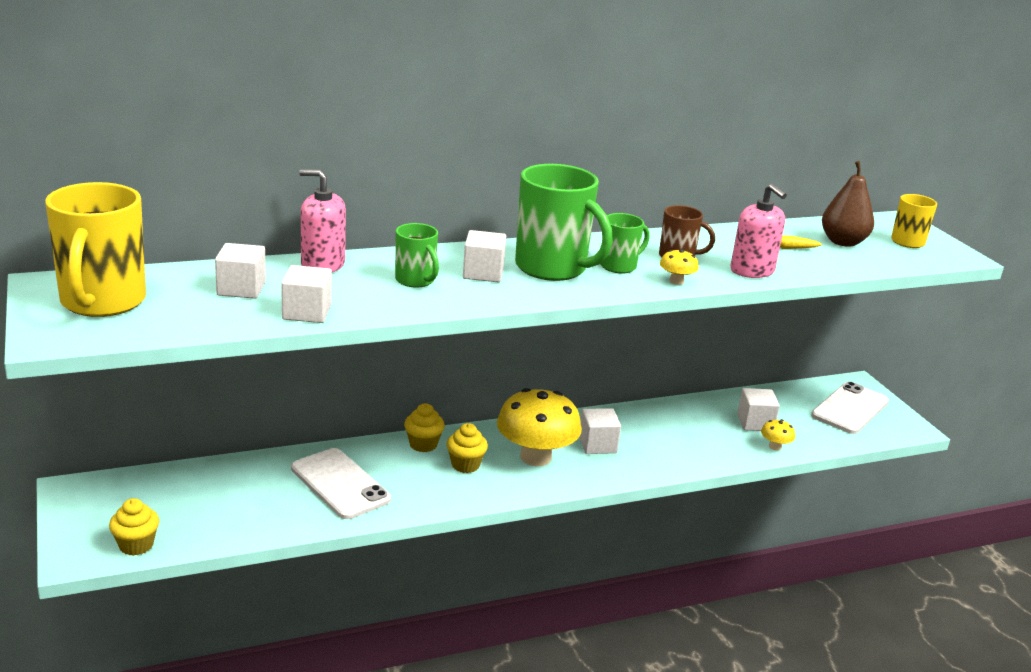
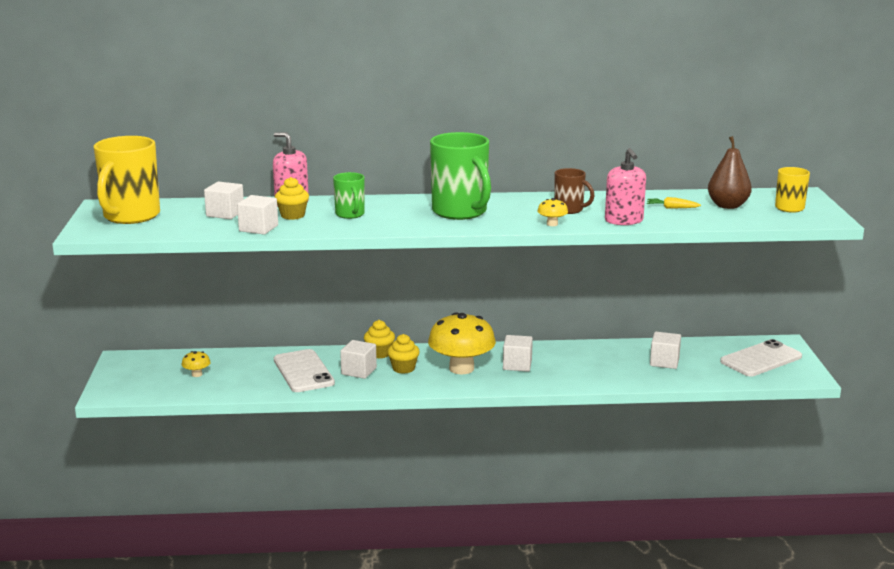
camera: 20 degrees right, 5 degrees down
yellow cupcake [109,498,159,556] -> yellow cupcake moved to [275,177,309,220]
white cube [463,230,506,282] -> white cube moved to [340,340,377,379]
green mug [601,213,650,273] -> none
yellow mushroom [761,419,795,450] -> yellow mushroom moved to [181,351,211,377]

